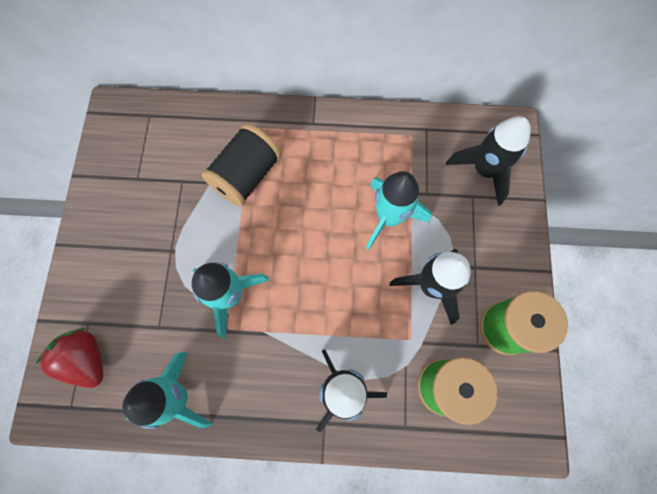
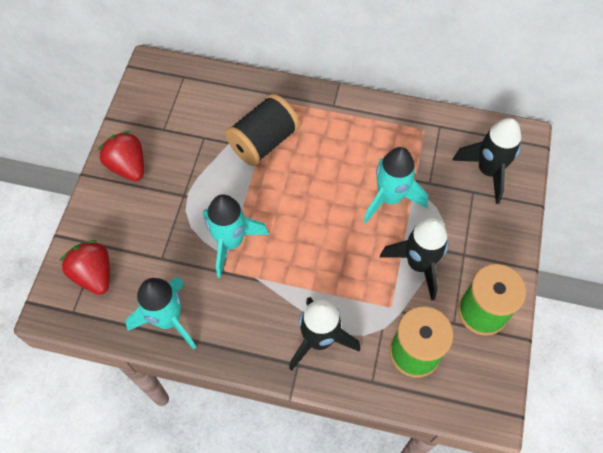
camera: 10 degrees right, 10 degrees down
none -> red strawberry [98,131,144,181]

